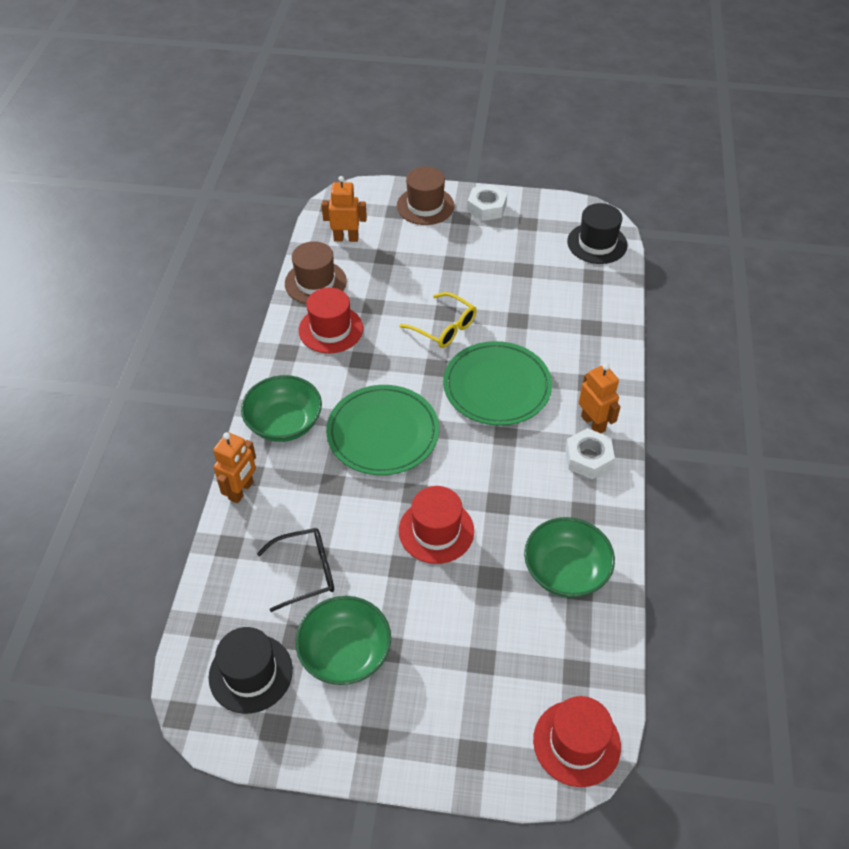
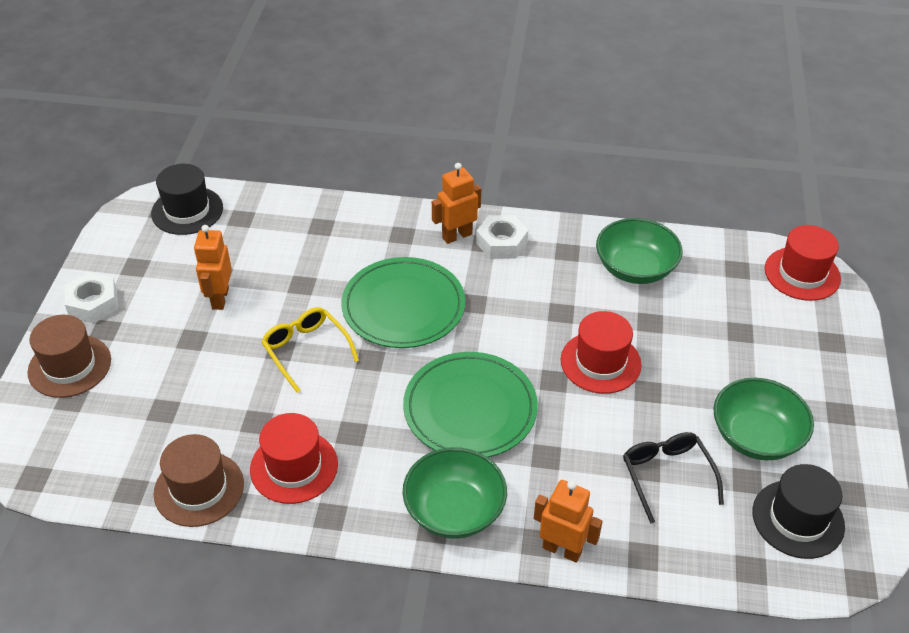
camera: 90 degrees left, 5 degrees down
orange robot [322,176,367,242] -> orange robot moved to [194,225,232,310]
yellow glasses [400,292,476,348] -> yellow glasses turned 75 degrees counterclockwise [261,307,359,393]

